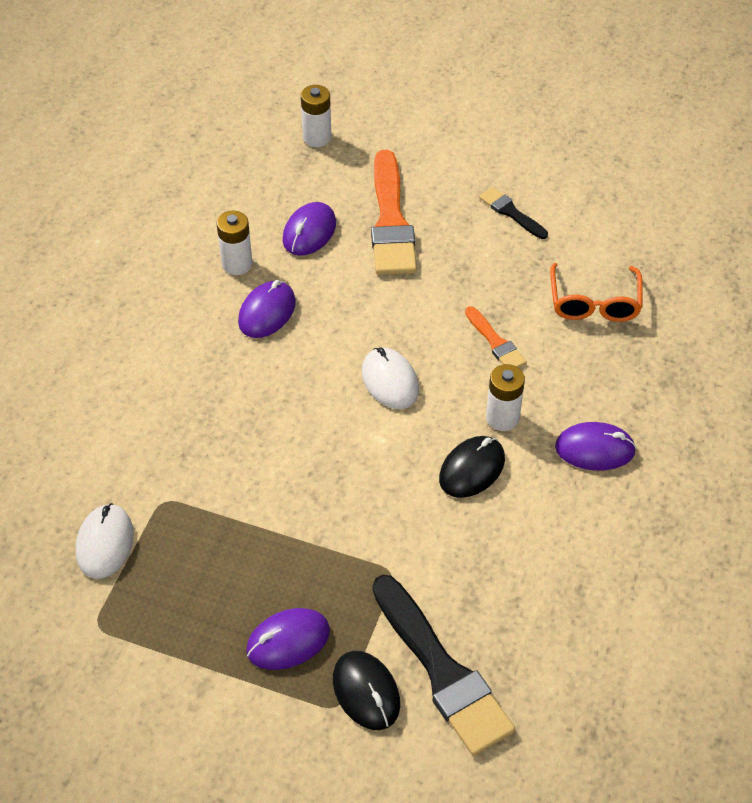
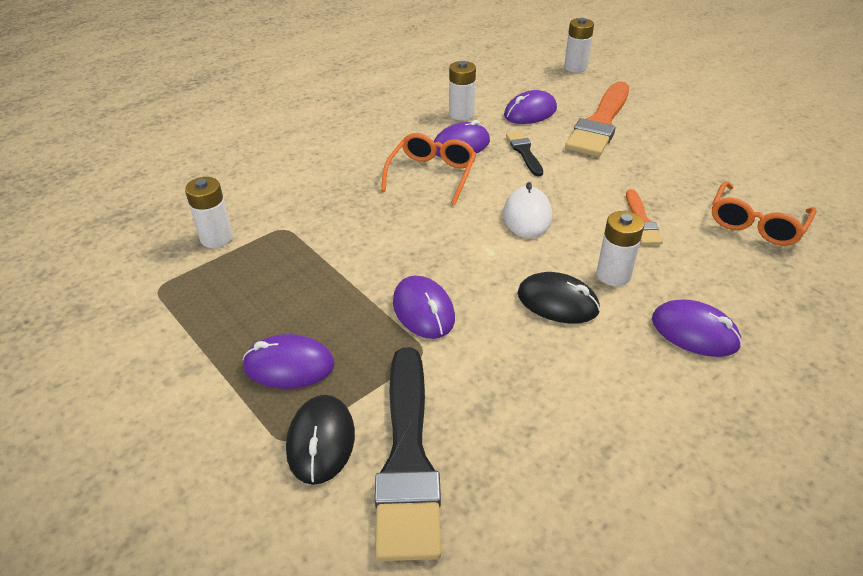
camera: 30 degrees right, 10 degrees down
white mouse [75,503,134,579] -> white battery [185,177,233,248]
black mouse [439,436,505,498] -> black mouse turned 45 degrees clockwise [518,272,600,324]
black brush [479,187,548,239] -> black brush moved to [506,131,543,176]
none -> orange glasses [381,133,476,205]
none -> purple mouse [393,276,455,339]

